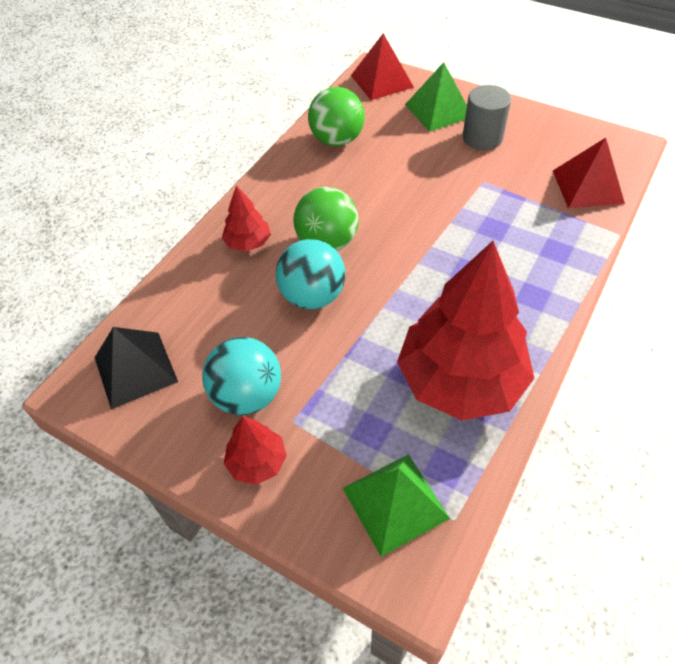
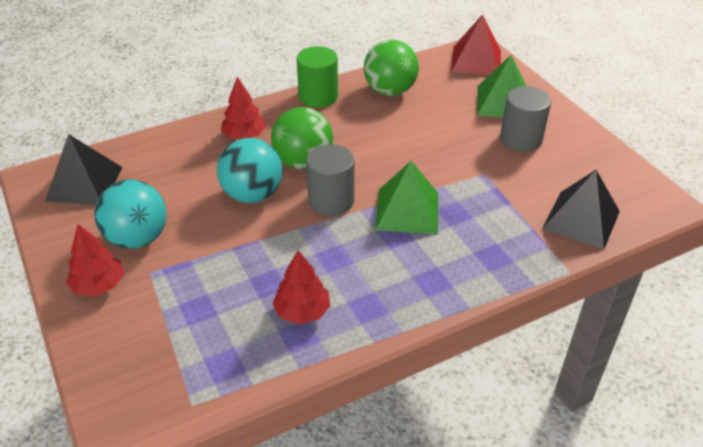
camera: 30 degrees right, 10 degrees down
green pyramid [343,454,450,557] -> green pyramid moved to [375,161,438,234]
red tree [397,241,534,421] -> red tree [272,250,331,324], size x0.45
red pyramid [553,138,625,208] -> black pyramid [542,170,620,250]
none -> green cylinder [297,46,338,108]
none -> grey cylinder [306,144,354,216]

